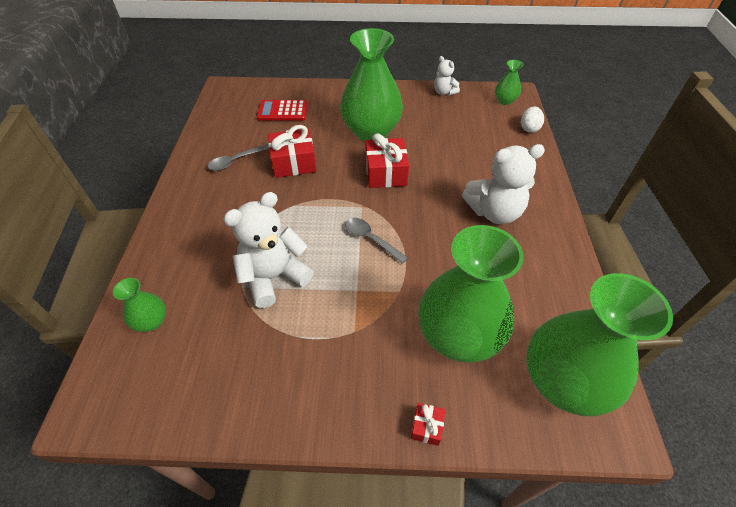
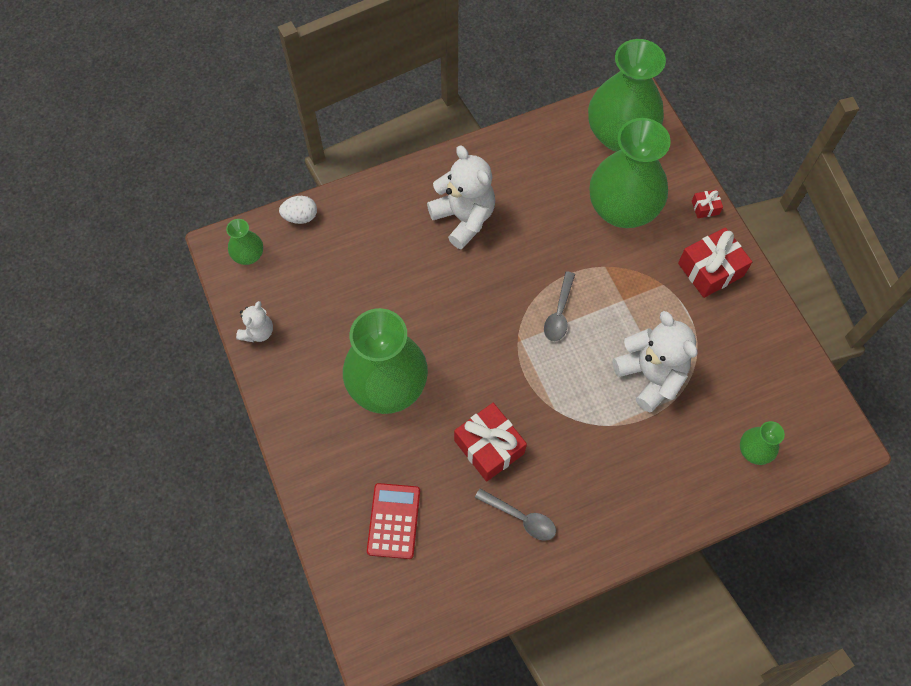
camera: 115 degrees left, 15 degrees up
white teddy bear [223,192,314,308] -> white teddy bear turned 150 degrees counterclockwise [612,311,698,412]
red calculator [257,100,308,121] -> red calculator turned 150 degrees counterclockwise [367,483,420,559]
red gift [366,133,409,188] -> red gift moved to [678,227,752,298]

